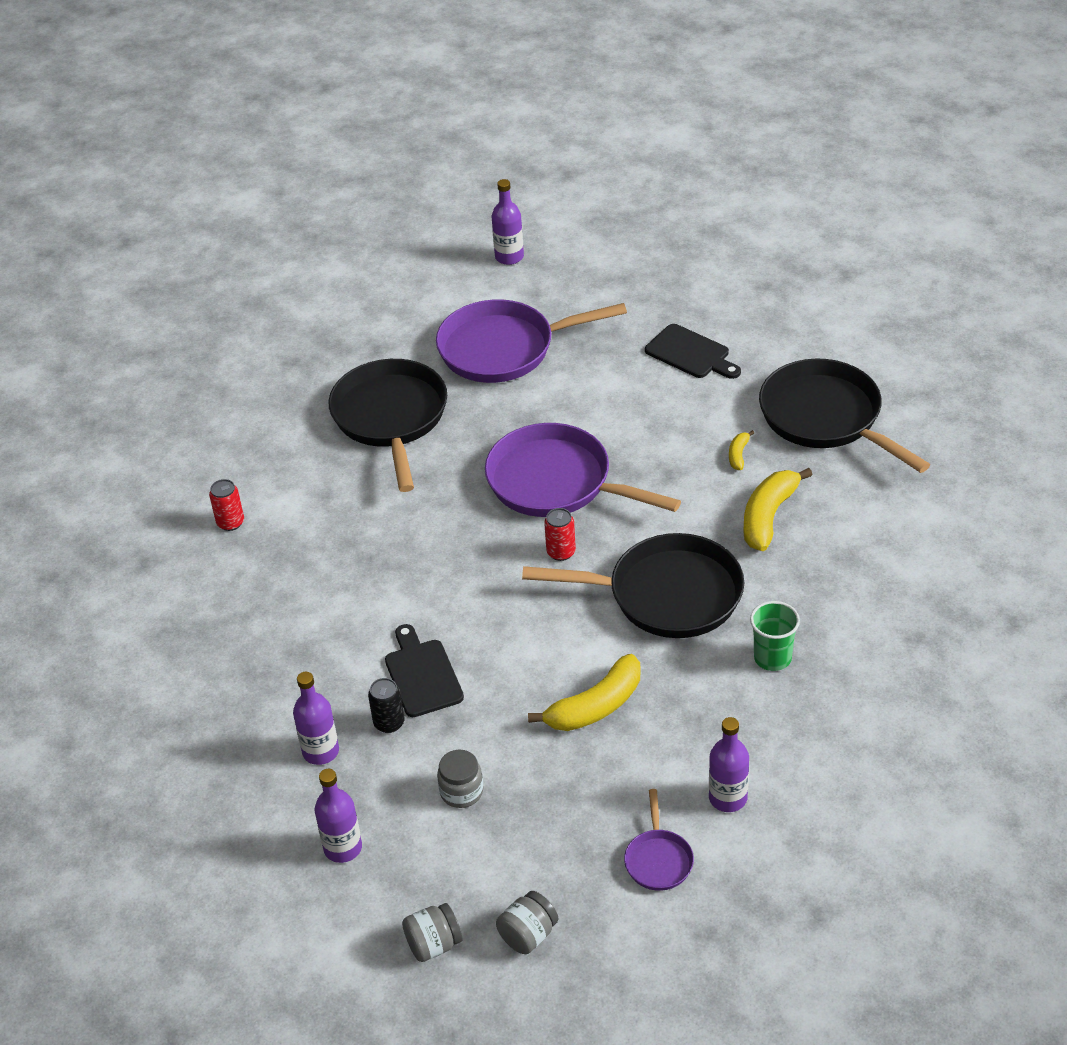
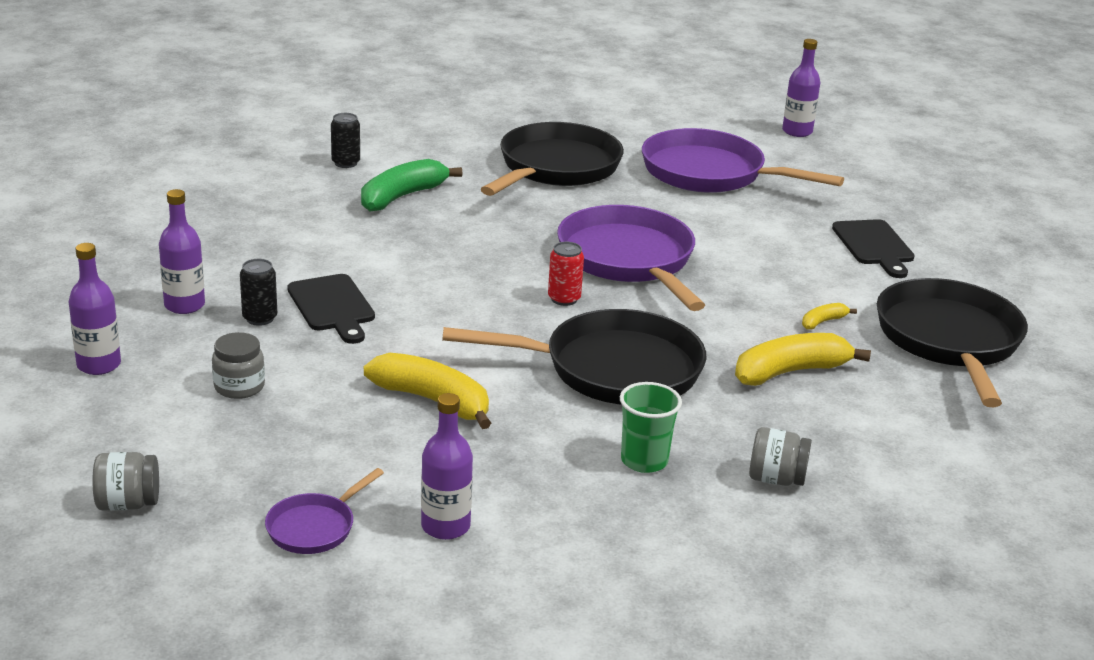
camera: 35 degrees right, 15 degrees down
red can [209,479,244,531] -> black can [331,113,360,168]
black cutting board [385,624,464,717] -> black cutting board turned 135 degrees clockwise [287,274,375,344]
grey jar [402,903,462,962] -> grey jar moved to [749,427,812,486]
black pan [522,533,744,638] -> black pan turned 45 degrees counterclockwise [442,309,706,405]
yellow banana [528,654,640,731] -> yellow banana turned 150 degrees counterclockwise [364,353,491,429]
none -> green banana [361,159,462,211]

